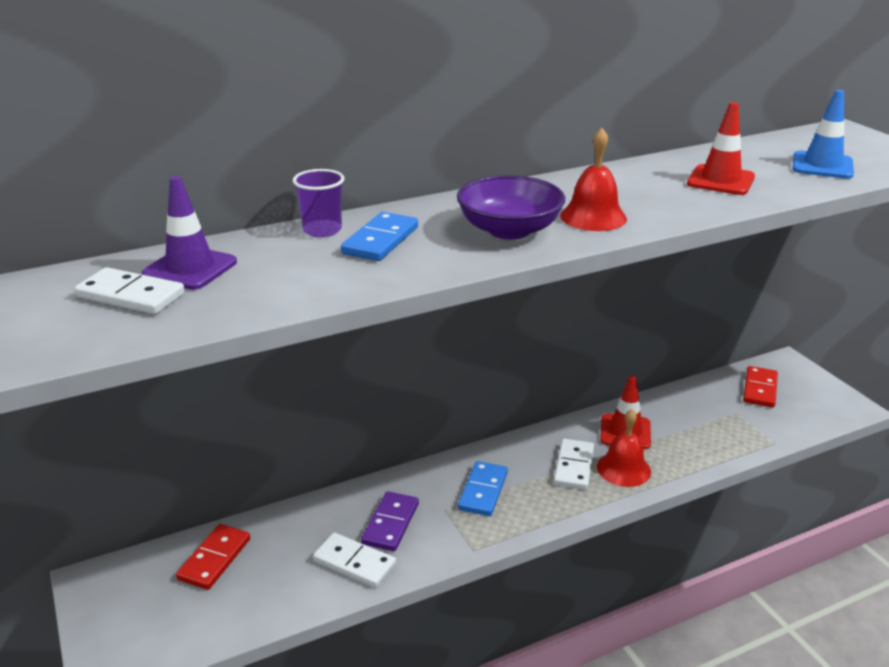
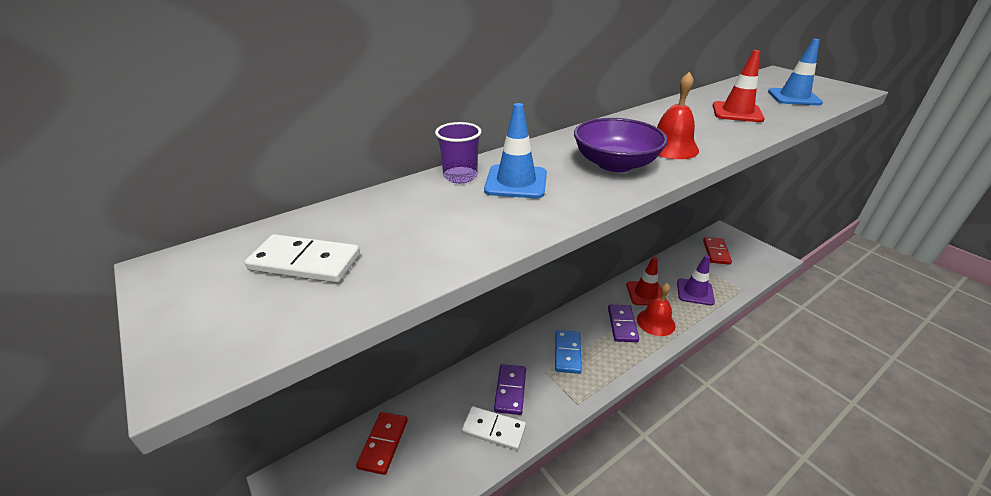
camera: 10 degrees left, 5 degrees up
purple traffic cone [142,176,237,290] -> purple traffic cone moved to [677,255,715,306]
blue domino [341,212,418,261] -> blue traffic cone [484,103,547,198]
white domino [554,439,594,490] -> purple domino [608,304,639,342]

